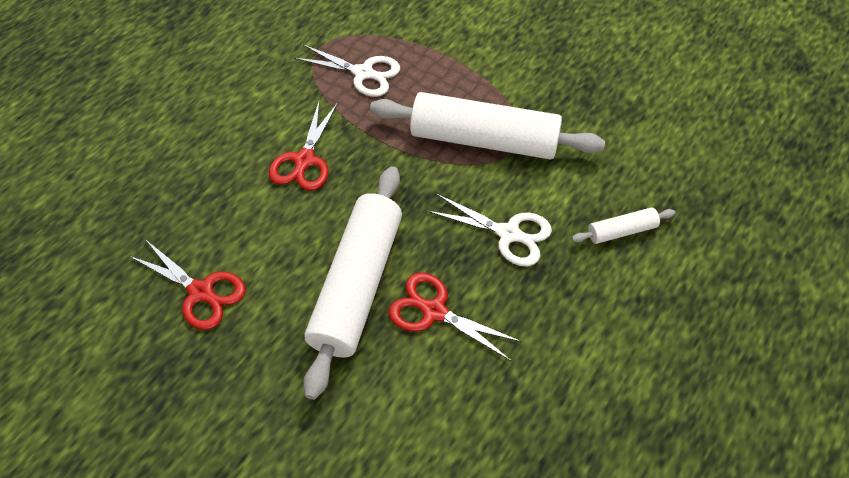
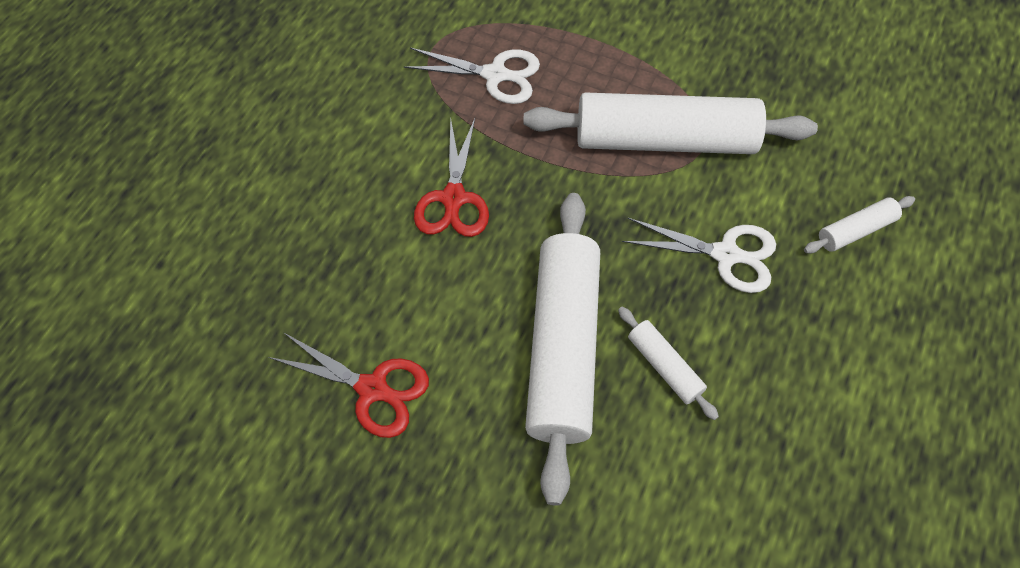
camera: 10 degrees left, 5 degrees up
red scissors [388,273,522,361] -> white rolling pin [618,307,719,420]

